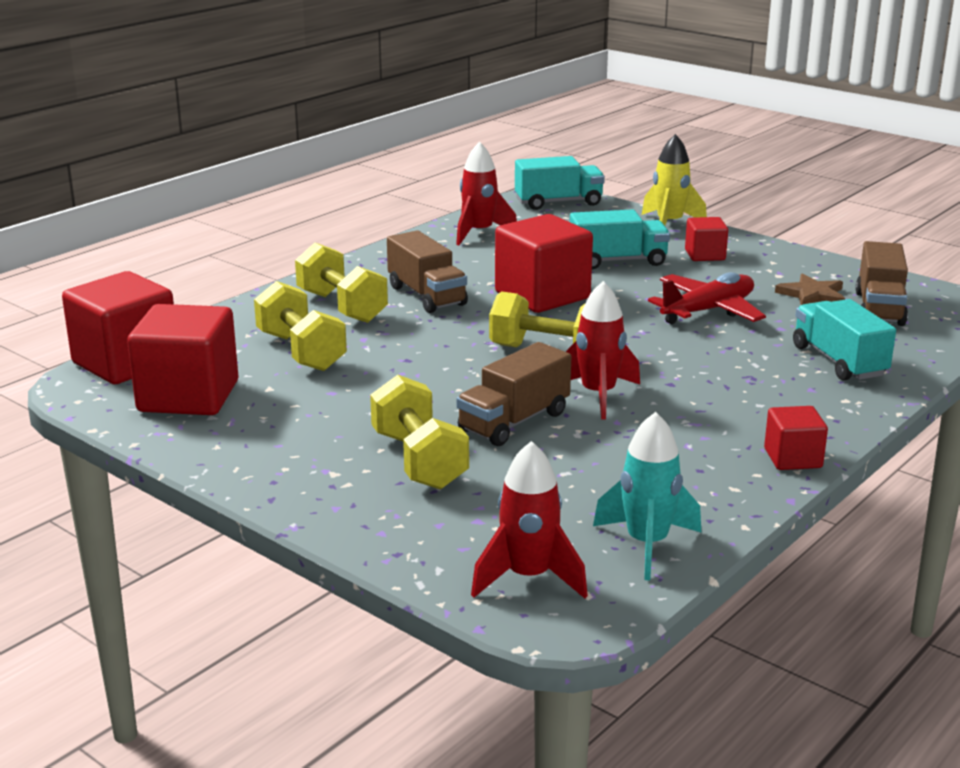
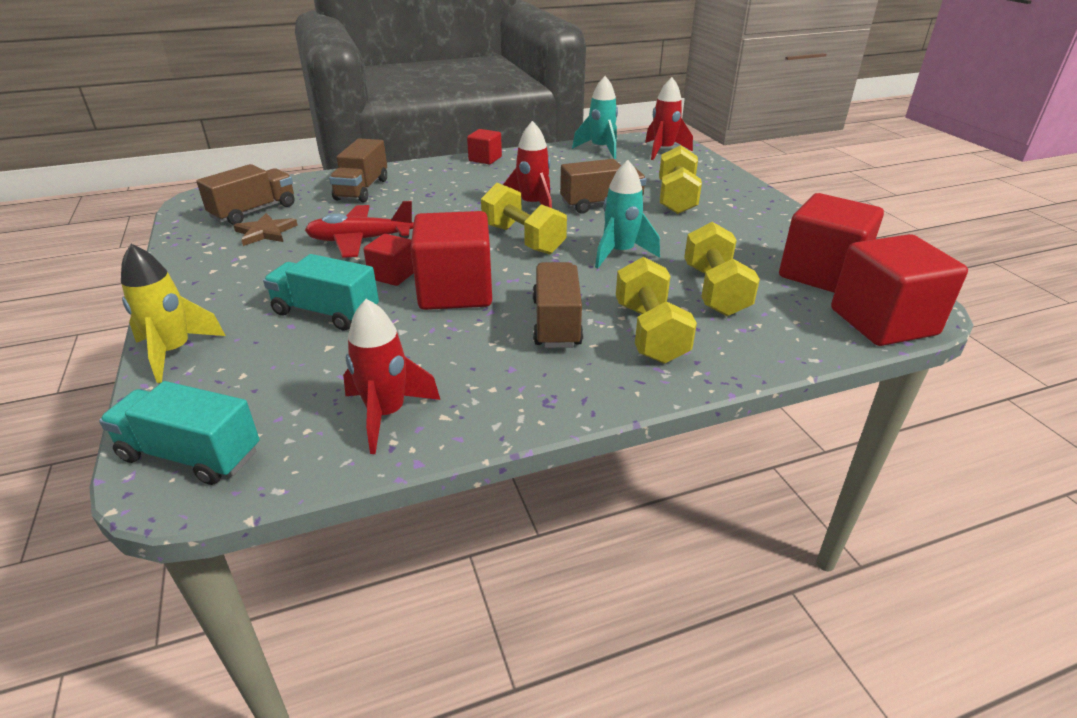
camera: 150 degrees left, 10 degrees up
red cube [685,217,728,261] -> red cube moved to [363,234,414,286]
turquoise truck [793,299,896,381] -> brown truck [329,138,387,203]
none -> turquoise rocket [595,160,660,268]

